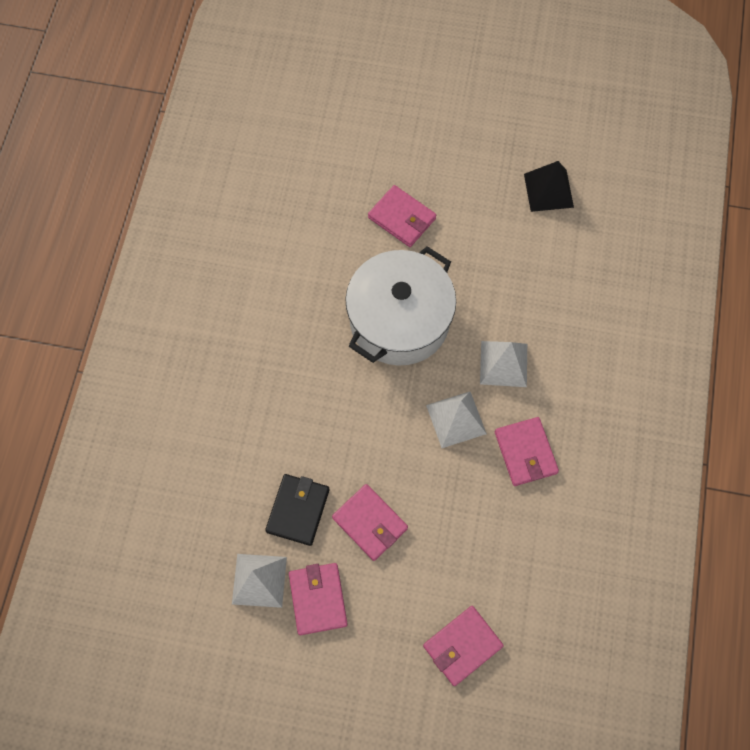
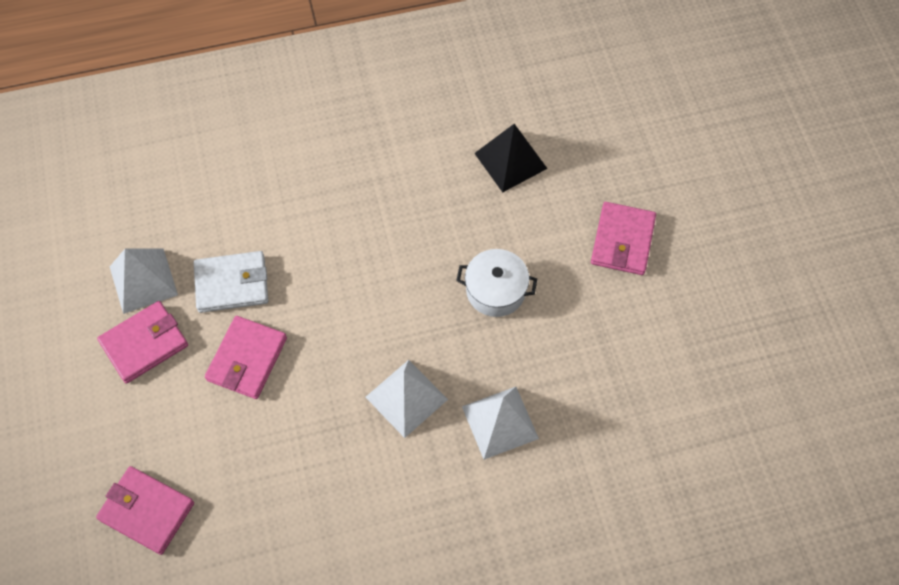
camera: 65 degrees right, 5 degrees down
black wallet [265,474,330,546] -> white wallet [194,251,268,313]
white pot [345,246,456,366] -> white pot [456,249,537,317], size x0.49
pink wallet [495,417,559,486] -> none
black pyramid [524,161,574,212] -> black pyramid moved to [474,124,548,192]

